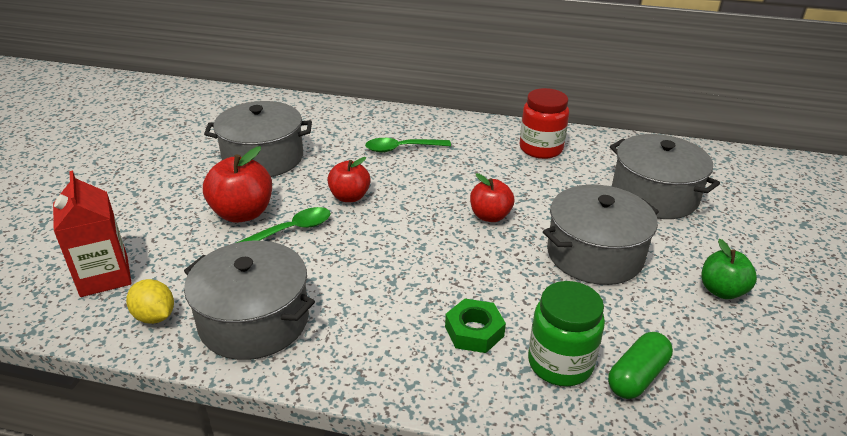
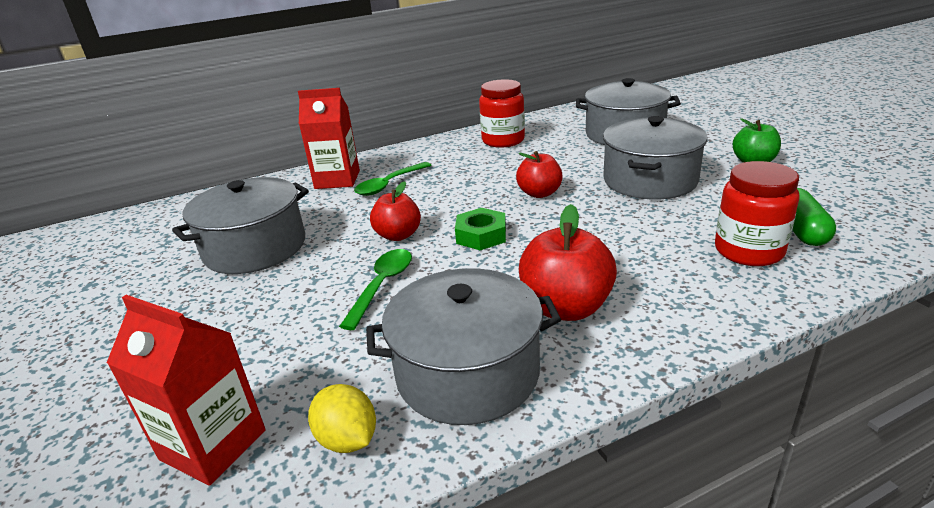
camera: 35 degrees left, 5 degrees down
yellow lemon [126,279,174,324] -> yellow lemon turned 45 degrees clockwise [308,384,376,453]
red apple [203,146,272,223] -> red apple moved to [519,204,617,321]
green nut [445,299,506,353] -> green nut moved to [455,208,506,250]
green jar [528,281,605,386] -> red jar [715,161,800,266]
none -> red carton [298,88,360,189]

